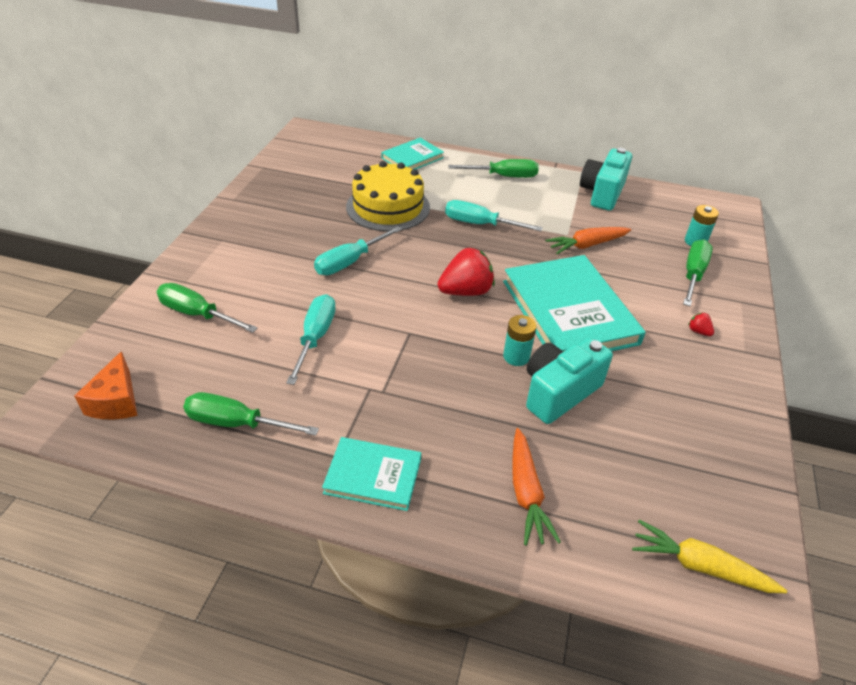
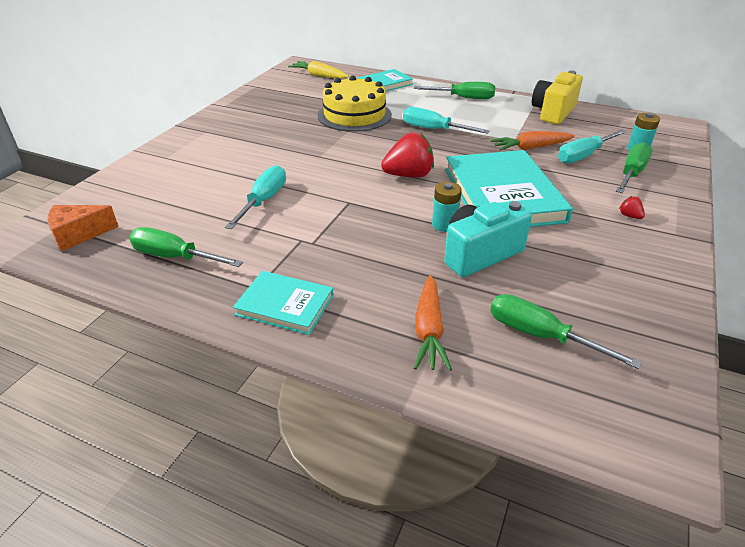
camera: 10 degrees right, 5 degrees down
orange cheese [74,351,137,419] -> orange cheese turned 60 degrees clockwise [48,205,119,251]
green screwdriver [157,283,258,333] -> green screwdriver moved to [490,294,642,369]
turquoise screwdriver [314,226,402,275] -> turquoise screwdriver moved to [558,130,627,164]
turquoise camera [580,148,632,211] -> yellow camera [532,70,583,124]
yellow carrot [632,520,787,593] -> yellow carrot moved to [288,61,349,79]

